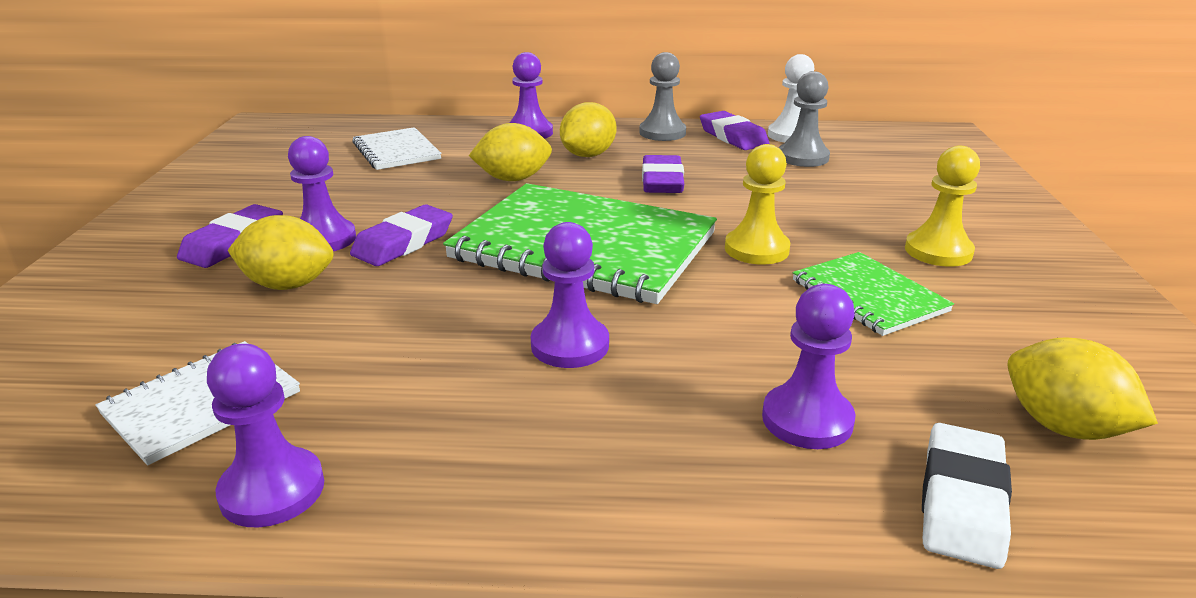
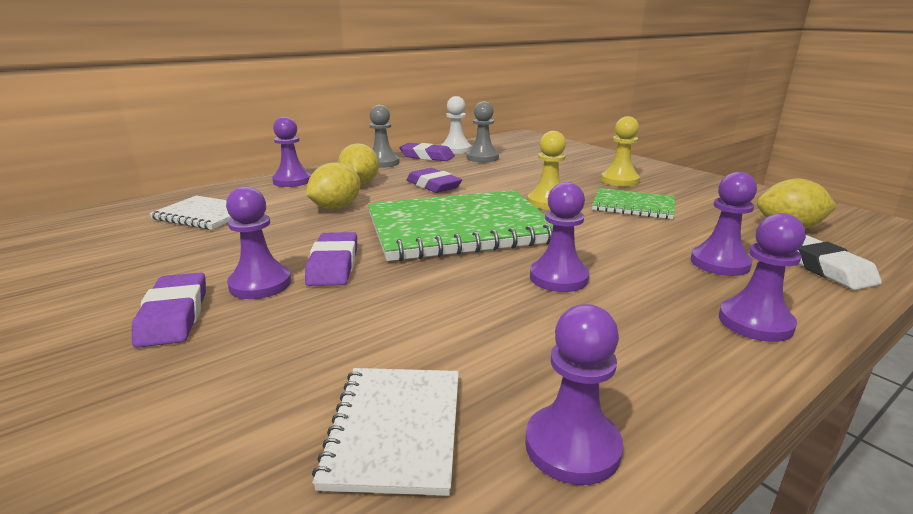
camera: 40 degrees left, 5 degrees down
yellow lemon [228,215,334,290] -> none
none -> purple pawn [719,213,806,342]

